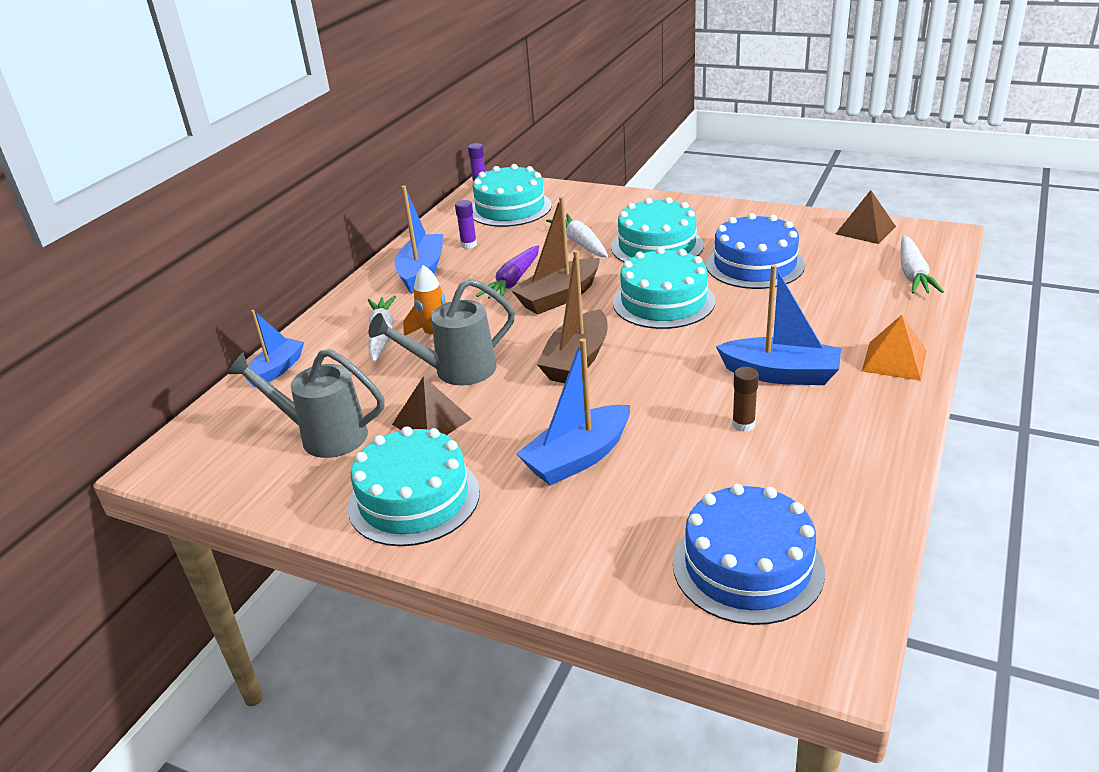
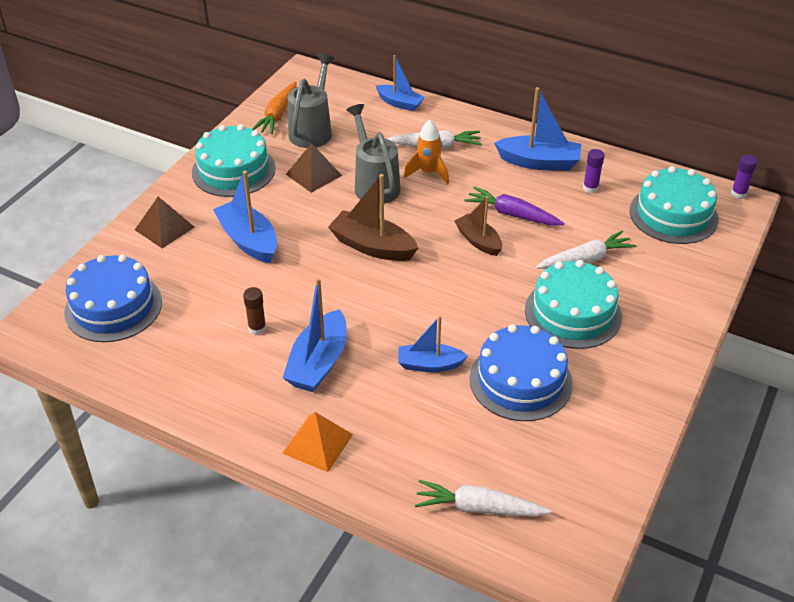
camera: 90 degrees right, 10 degrees up
brown boat [511,196,600,315] -> brown boat [454,196,502,256], size x0.66
turquoise cake [613,247,715,329] -> none
brown pyramid [836,190,896,244] -> brown pyramid moved to [135,197,195,248]
none -> orange carrot [252,81,297,135]
none -> blue boat [398,316,468,372]

